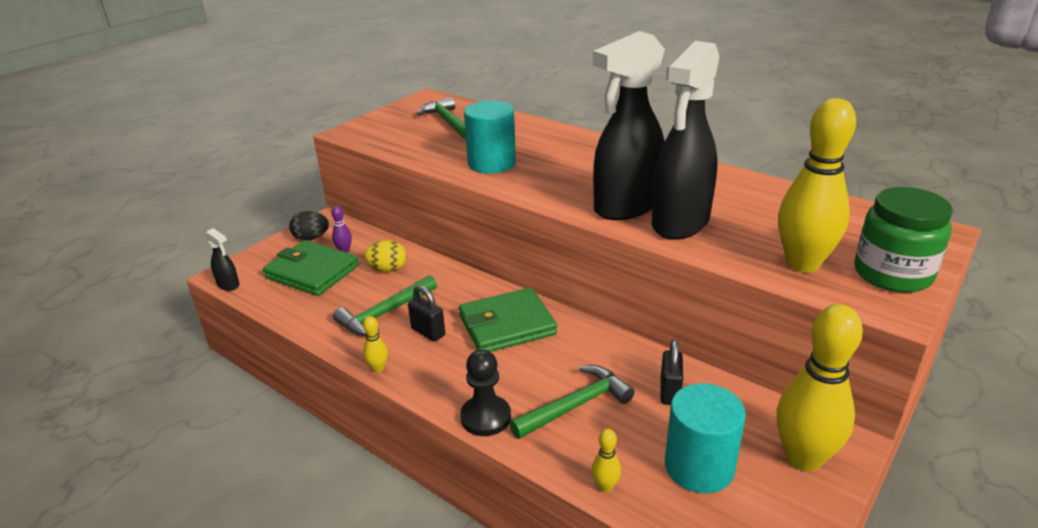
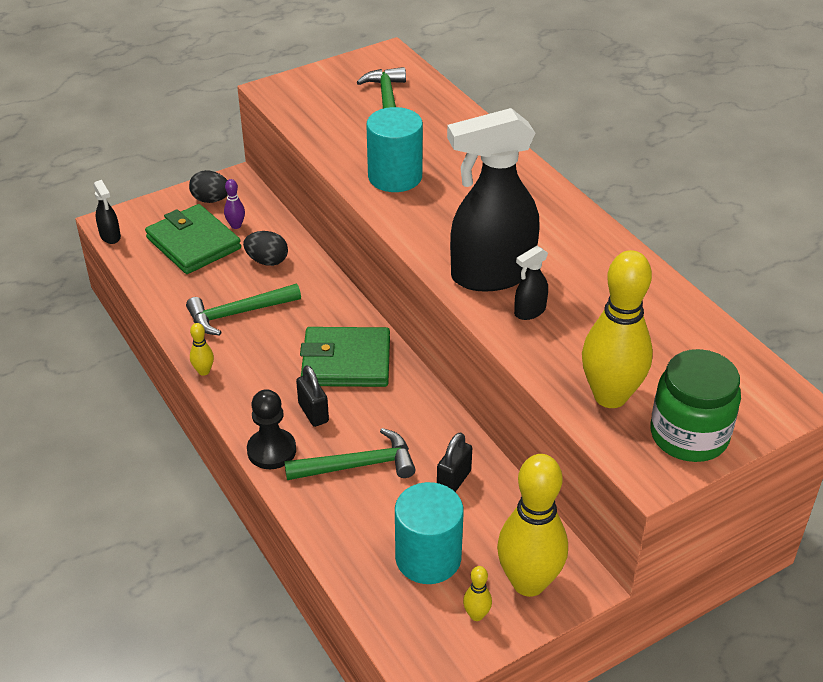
camera: 20 degrees right, 10 degrees up
yellow egg [364,240,407,272] -> black egg [243,231,288,266]
black padlock [408,285,445,342] -> black padlock moved to [296,365,329,427]
yellow bowling pin [591,429,621,492] -> yellow bowling pin moved to [463,566,492,621]
black spray bottle [652,41,720,240] -> black spray bottle [514,246,548,320], size x0.41

